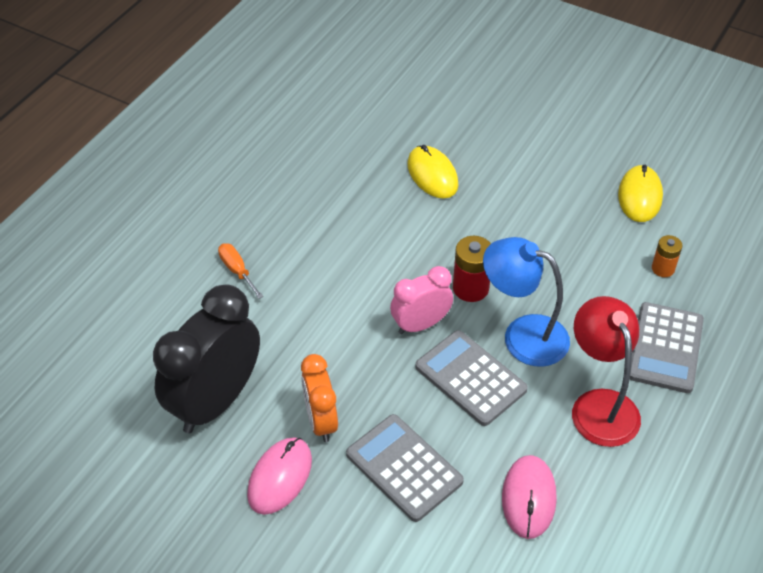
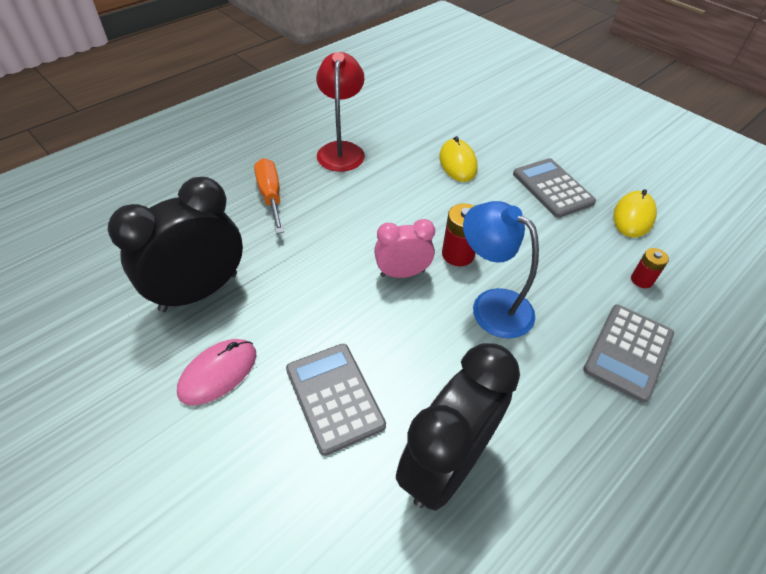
camera: 15 degrees right, 0 degrees up
orange screwdriver [218,243,264,299] -> orange screwdriver [254,158,284,234], size x1.57
orange clock [301,354,338,442] -> none
grey calculator [415,330,528,426] -> grey calculator moved to [513,158,596,218]
pink mouse [502,455,557,539] -> black clock [396,343,520,511]
red lamp [572,296,641,447] -> red lamp moved to [316,52,365,172]
orange battery [652,235,682,277] -> red battery [631,248,669,288]

